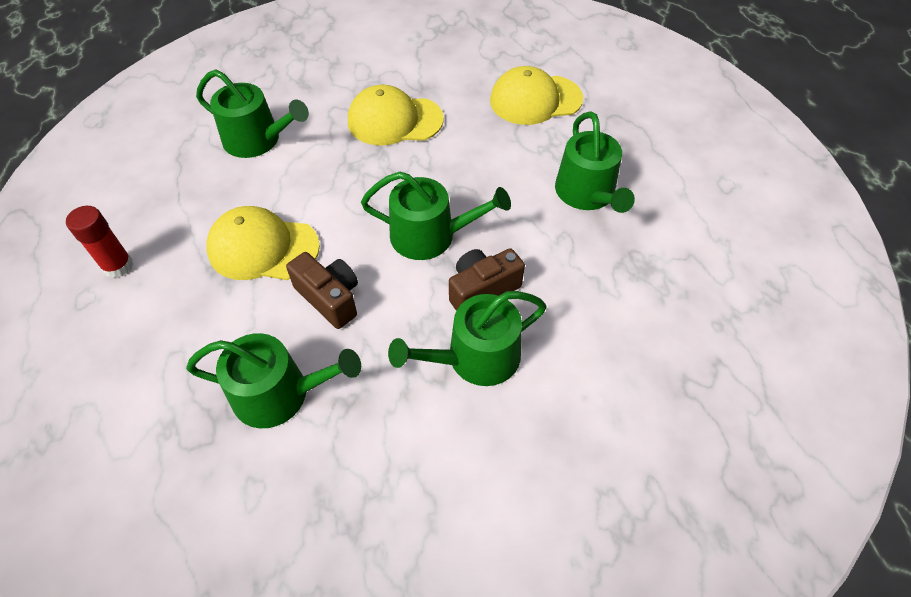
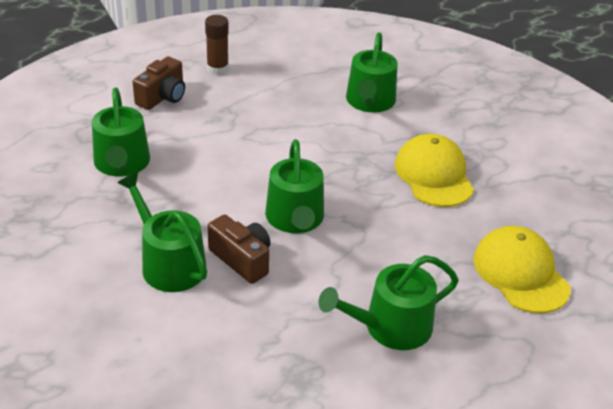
camera: 75 degrees right, 15 degrees down
red glue stick [66,206,133,278] -> brown glue stick [205,15,229,75]
yellow cap [206,206,320,280] -> none
brown camera [286,252,358,329] -> brown camera moved to [133,57,185,110]

